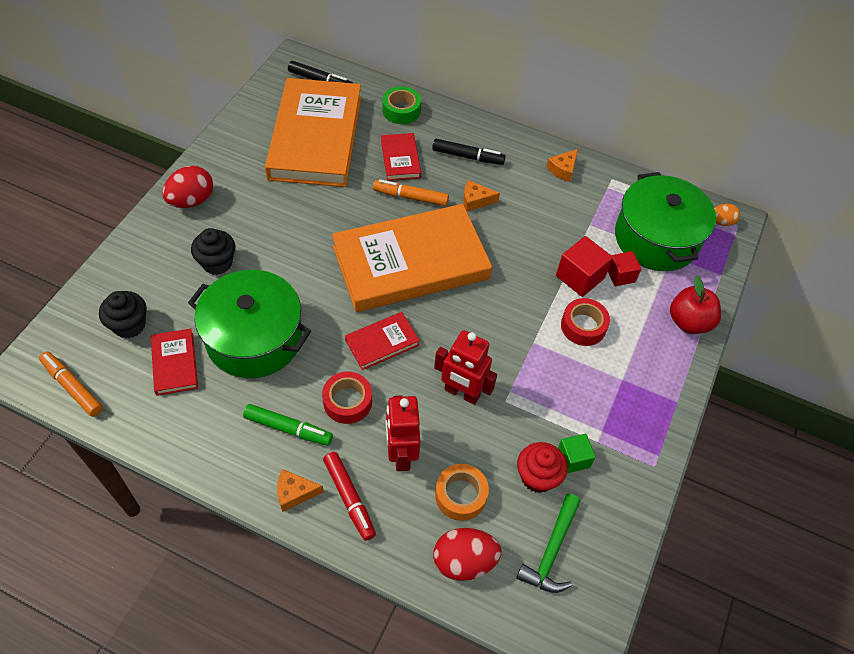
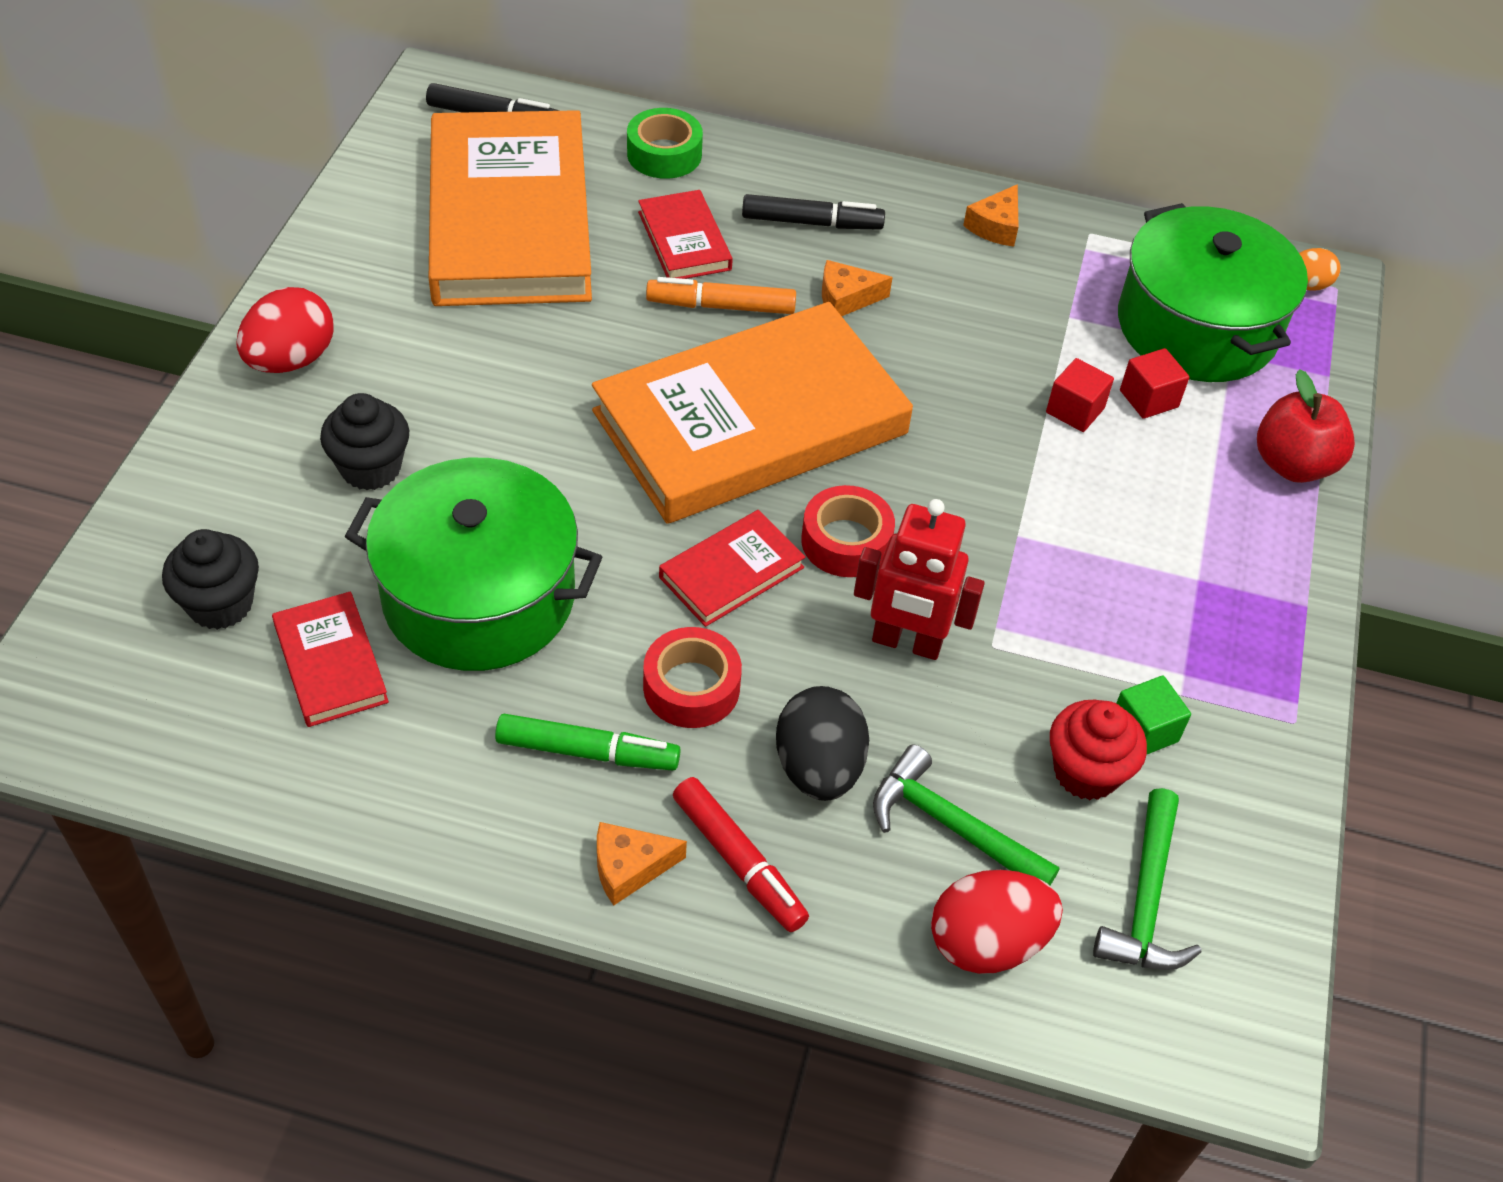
camera: 10 degrees left, 5 degrees down
orange marker [39,351,103,417] -> none
red robot [386,395,421,471] -> black egg [776,686,869,801]
orange tape [435,464,489,521] -> green hammer [873,745,1060,885]
red cube [556,236,613,297] -> red cube [1046,358,1114,432], size x0.65
red tape [561,298,610,346] -> red tape moved to [801,485,895,577]

